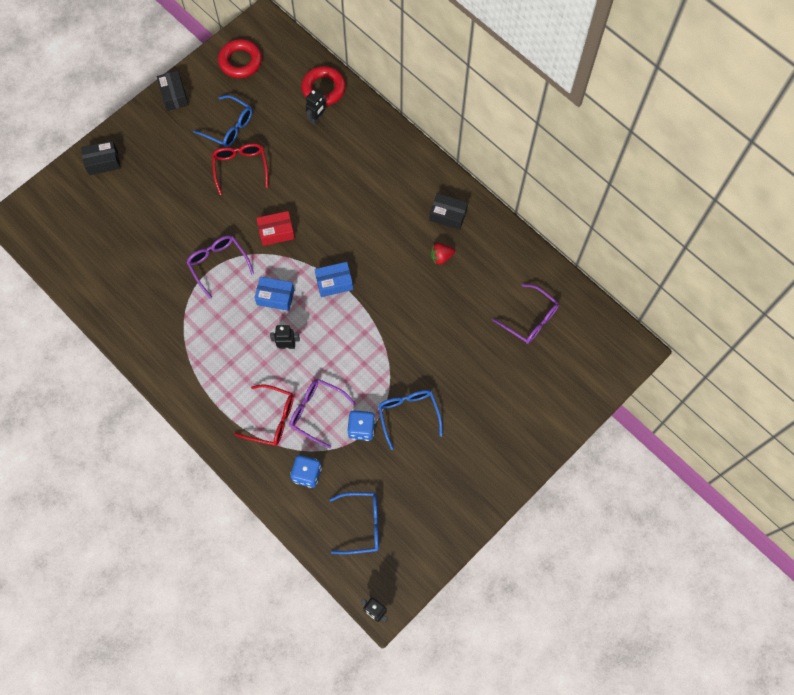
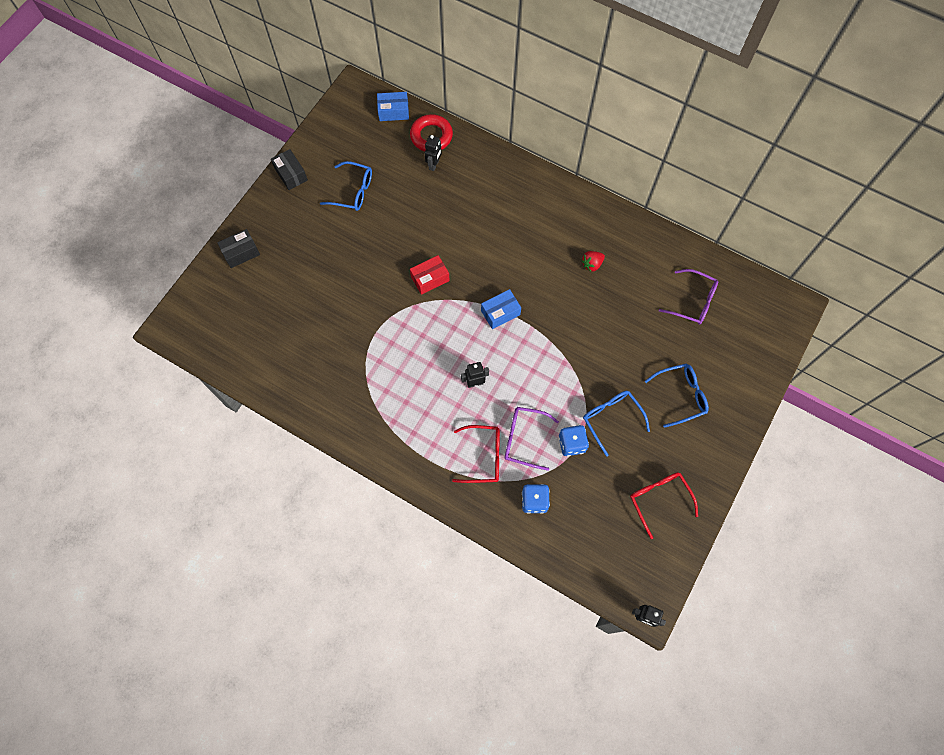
camera: 15 degrees left, 0 degrees up
purple glasses [186,235,254,299] -> none
red glasses [212,143,268,195] -> red glasses moved to [630,472,698,539]
red ring [218,39,262,78] -> none
blue box [255,277,295,311] -> blue box moved to [377,92,409,121]
blue glasses [330,492,379,554] -> blue glasses moved to [645,364,709,428]
black box [429,193,468,230] -> none

